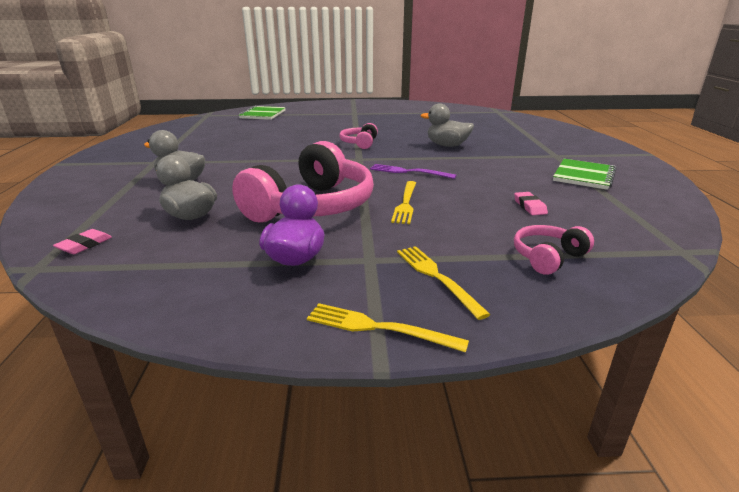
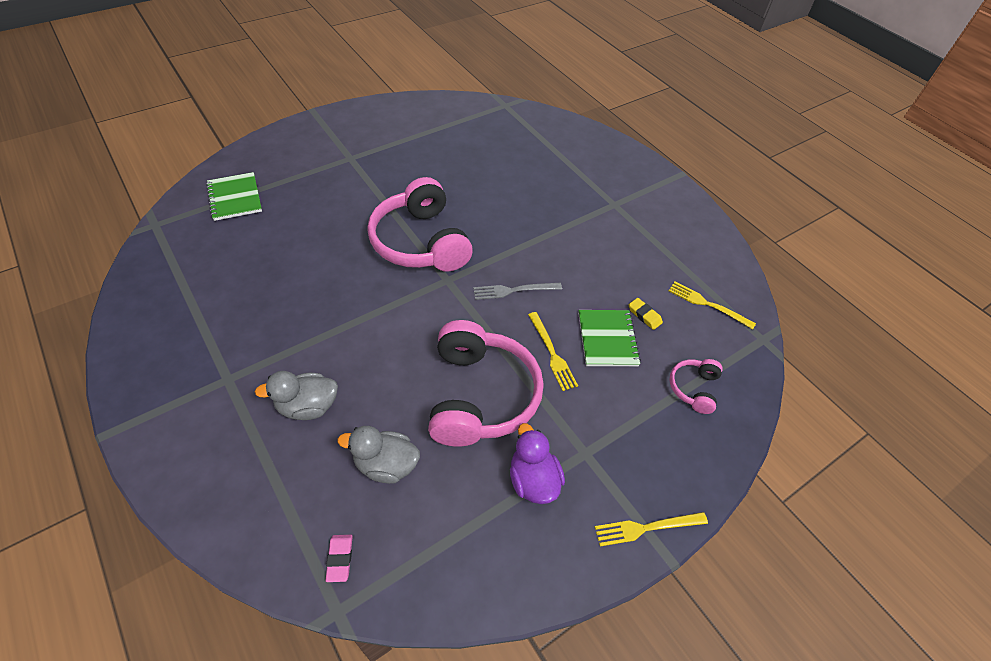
camera: 35 degrees left, 25 degrees up
pink headphones [340,123,378,149] -> pink headphones [367,177,473,272], size x2.14
purple fork [370,164,457,179] -> grey fork [473,283,562,300]
yellow fork [397,246,491,320] -> yellow fork moved to [669,282,756,329]
grey duck [420,104,474,147] -> none
pink eraser [514,192,548,215] -> yellow eraser [629,298,663,330]
green notebook [553,159,616,190] -> green notebook moved to [578,310,641,366]

